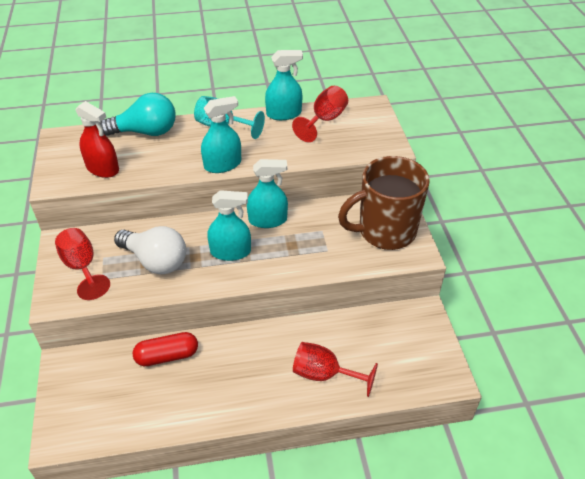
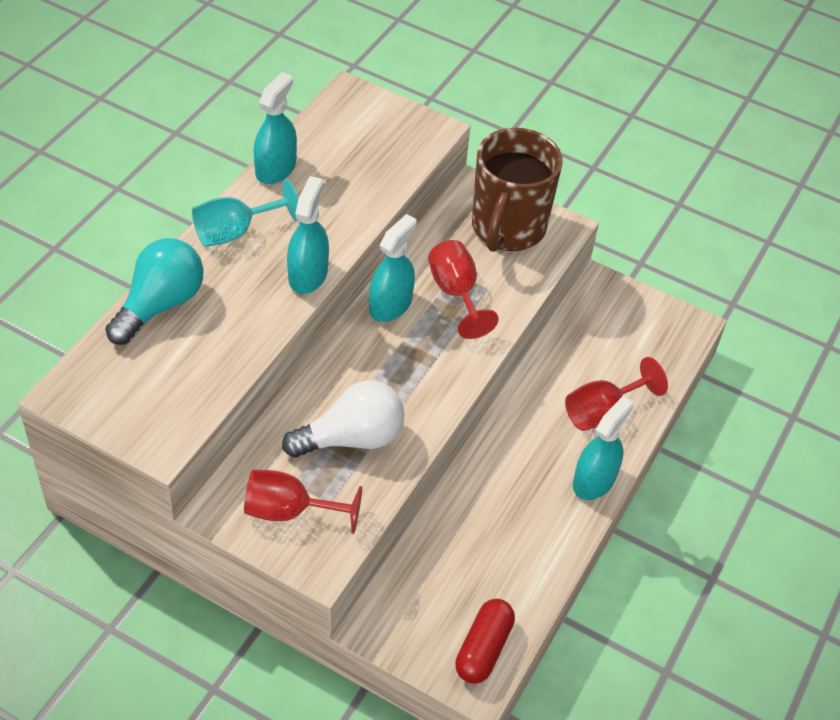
camera: 55 degrees left, 5 degrees up
red spray bottle [75,101,119,178] -> none
red capsule [133,332,198,366] -> red capsule moved to [455,599,515,684]
turquoise spray bottle [207,190,251,261] -> turquoise spray bottle moved to [573,396,634,500]
red goblet [292,86,348,142] -> red goblet moved to [428,240,499,339]

